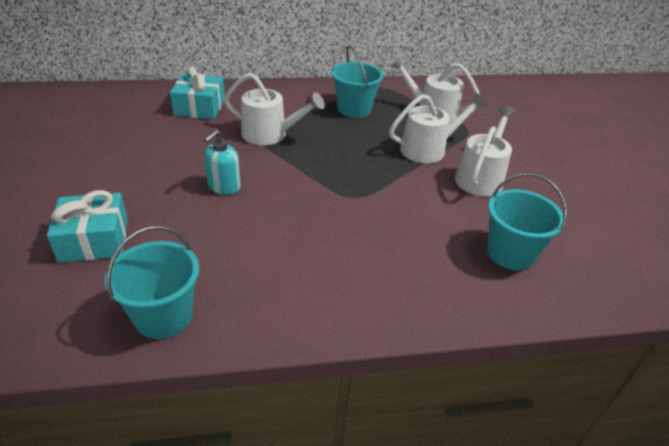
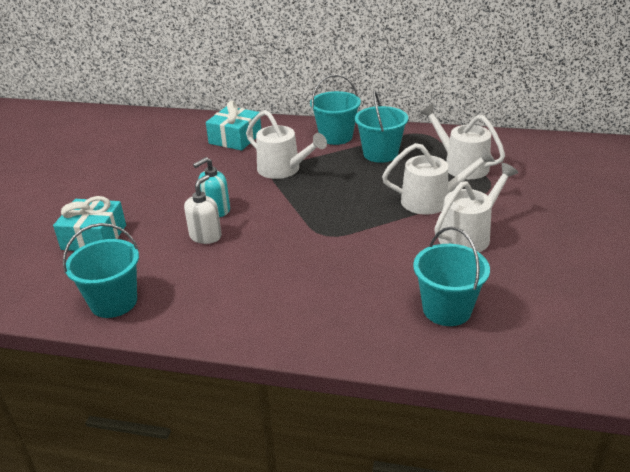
camera: 25 degrees right, 5 degrees down
none -> white soap dispenser [184,175,222,244]
none -> turquoise bucket [310,74,361,145]

